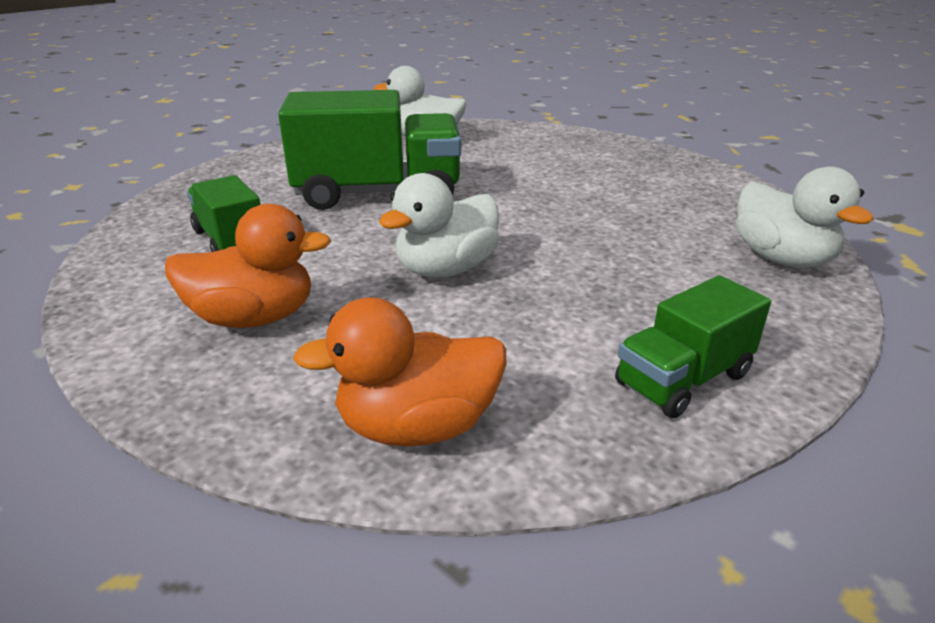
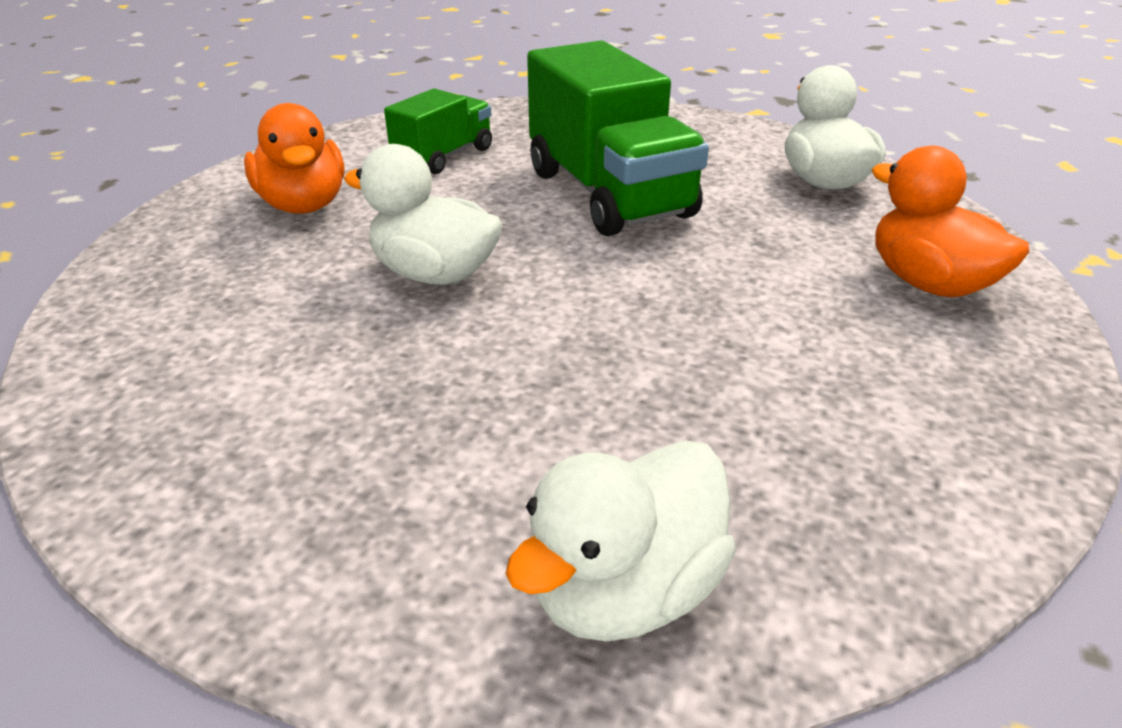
camera: 70 degrees right, 5 degrees up
orange duck [293,297,506,447] -> orange duck moved to [871,146,1029,297]
green truck [615,275,771,418] -> none

